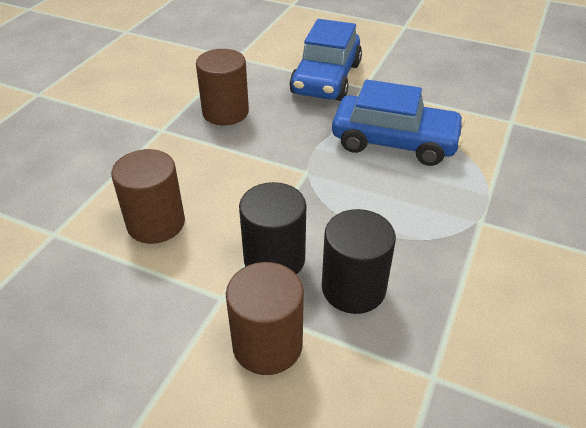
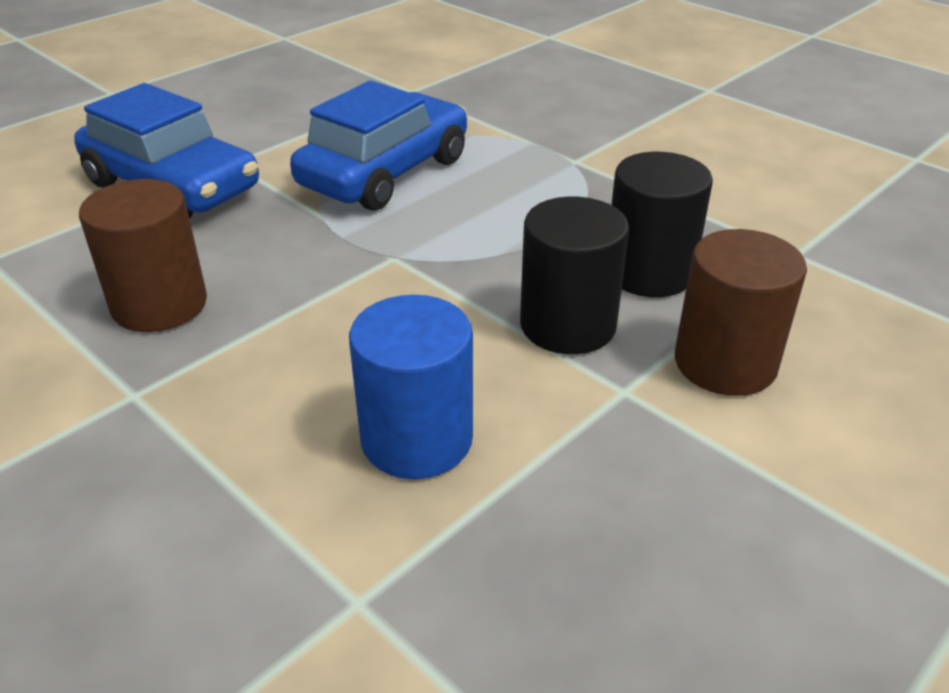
camera: 70 degrees left, 5 degrees down
brown cylinder [111,149,185,244] -> blue cylinder [349,295,473,479]

